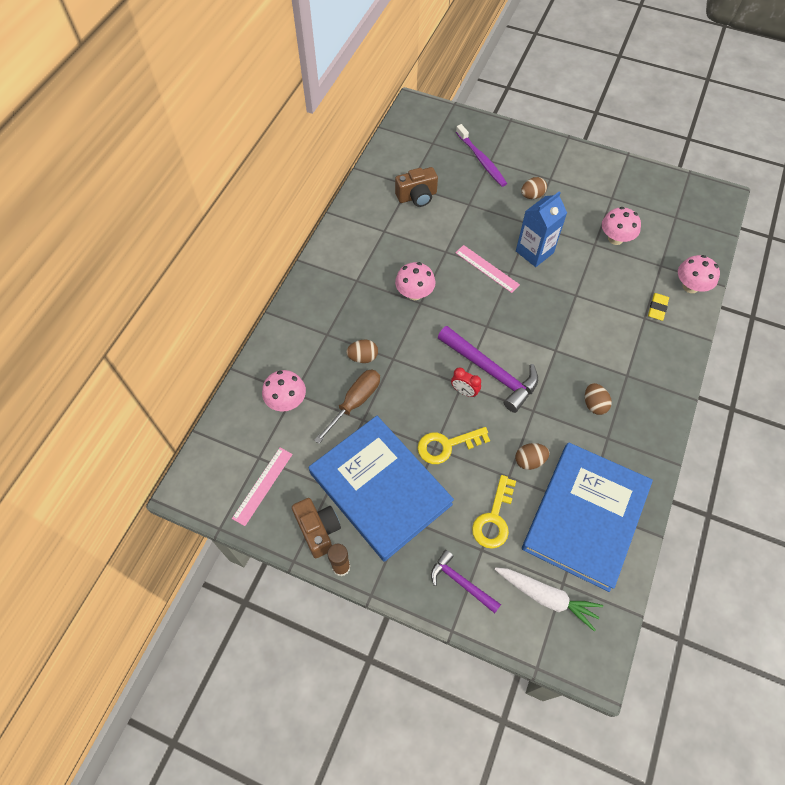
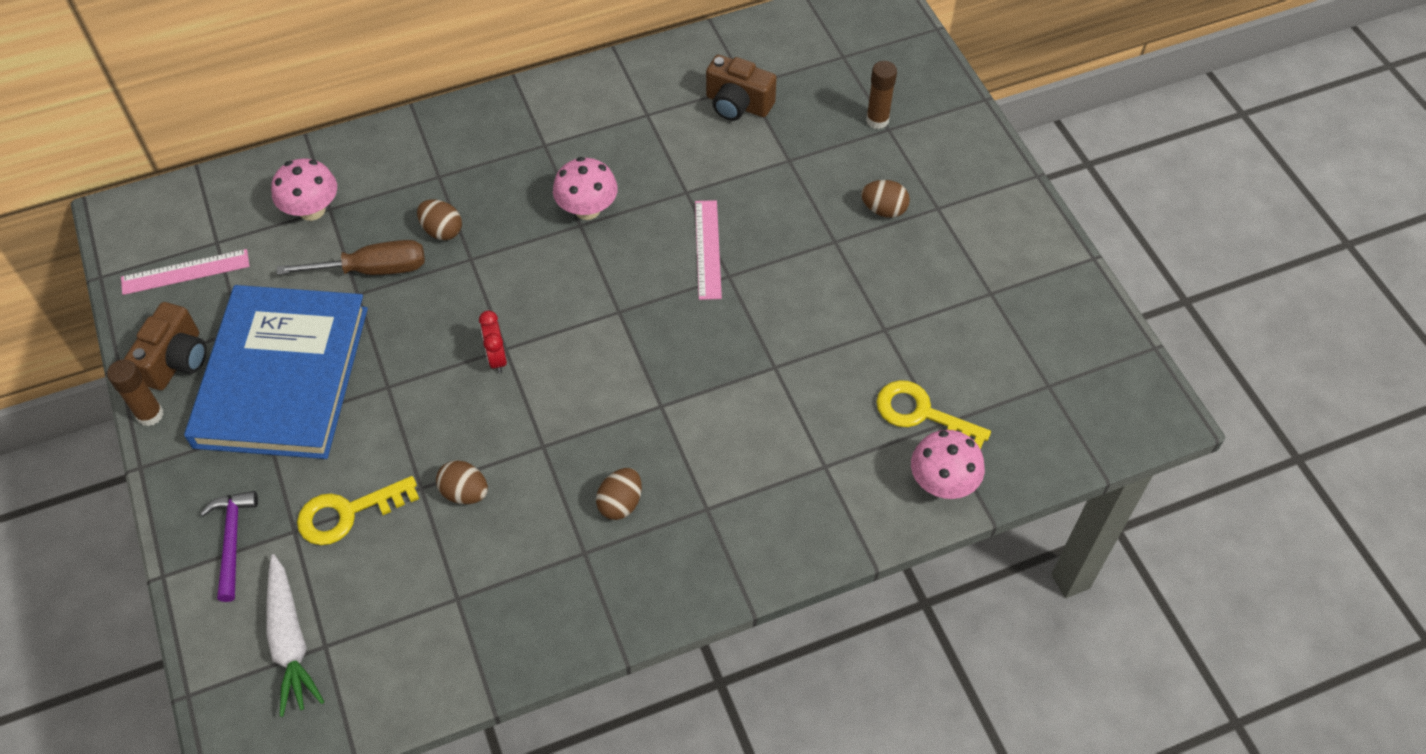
camera: 45 degrees right, 5 degrees down
yellow key [418,427,490,464] -> yellow key moved to [876,380,991,450]
purple hammer [437,326,538,413] -> none
purple toothbrush [456,124,507,187] -> brown glue stick [866,61,897,129]
blue carton [516,191,567,267] -> none
blue book [522,442,653,592] -> none
pink mushroom [602,207,641,245] -> none
yellow eraser [648,293,669,321] -> none

